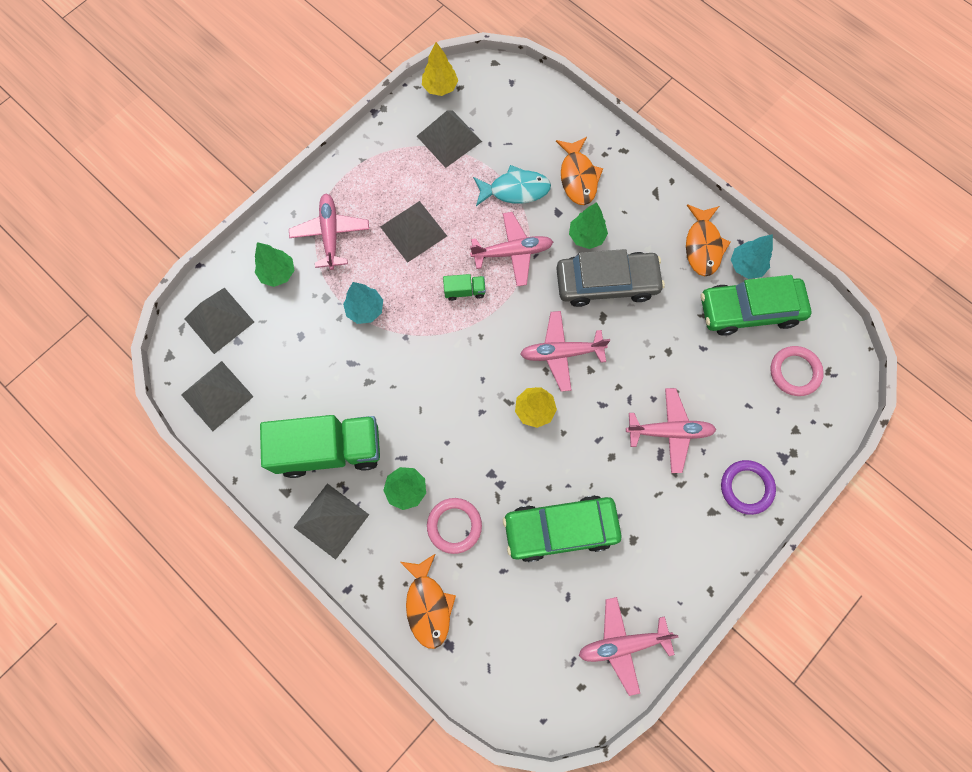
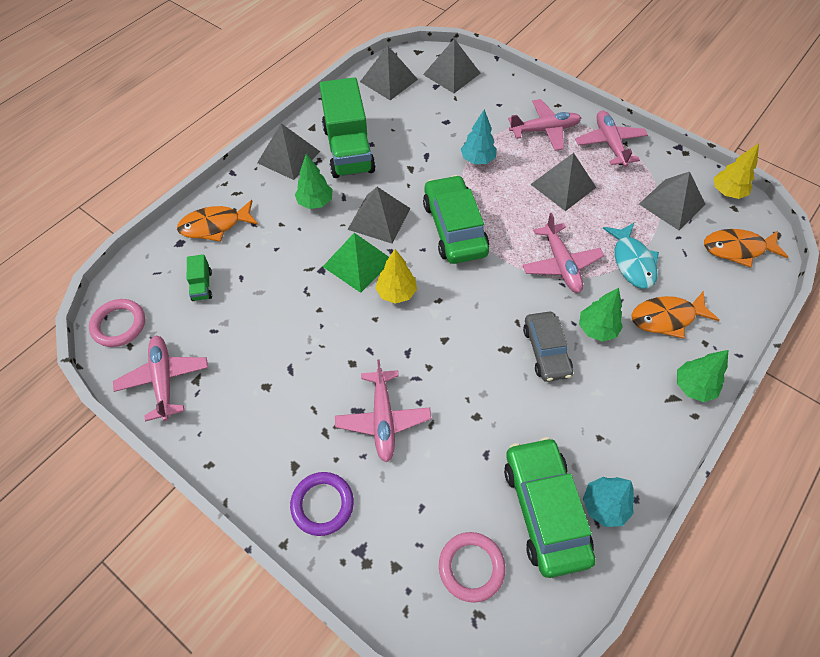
camera: 85 degrees right, 15 degrees down
green tree [255,242,295,287] -> green tree moved to [677,350,728,402]
pink ring [427,498,482,554] -> pink ring moved to [89,299,145,347]
green truck [443,274,486,301] -> green truck moved to [187,254,212,301]
green car [503,495,622,562] -> green car moved to [423,175,489,264]
pink plane [520,311,610,392] -> pink plane moved to [575,111,648,167]
grey car [556,249,665,307] -> grey car [523,312,573,382], size x0.66
orange fish [686,204,731,276] -> orange fish moved to [704,229,788,268]
none -> green pyramid [323,233,389,293]
none -> grey pyramid [347,187,410,244]

